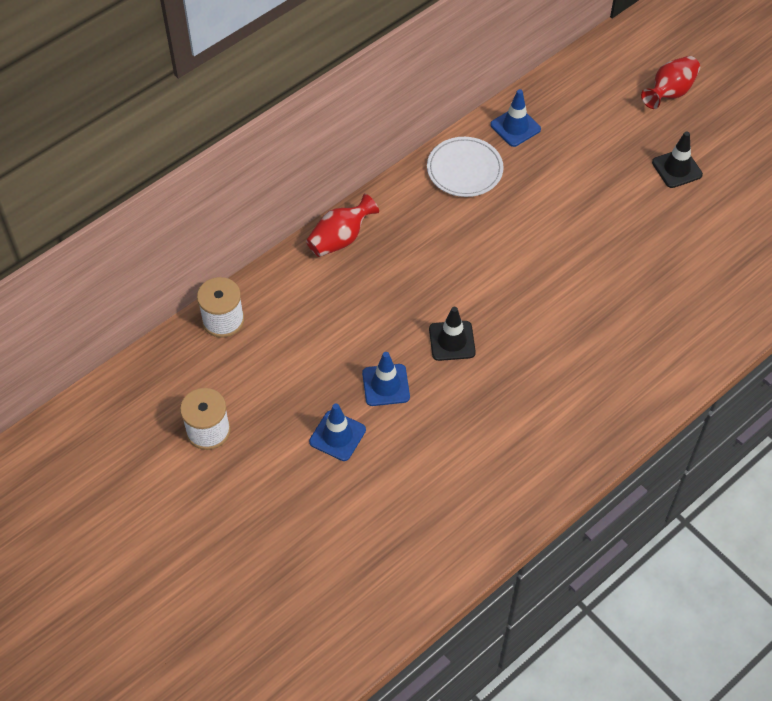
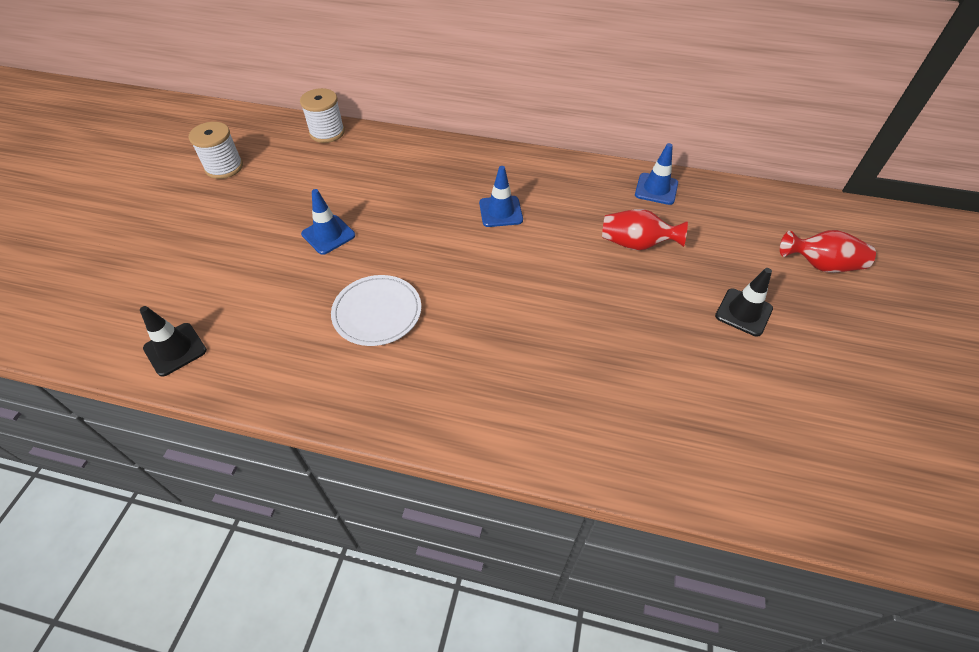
camera: 55 degrees right, 5 degrees down
red vase [306,193,379,257] -> red vase moved to [602,209,688,250]
blue traffic cone [309,403,366,461] -> blue traffic cone moved to [479,166,523,227]
white plate [427,137,504,197] -> white plate moved to [331,275,421,346]
black traffic cone [429,307,476,361] -> black traffic cone moved to [140,306,207,377]

